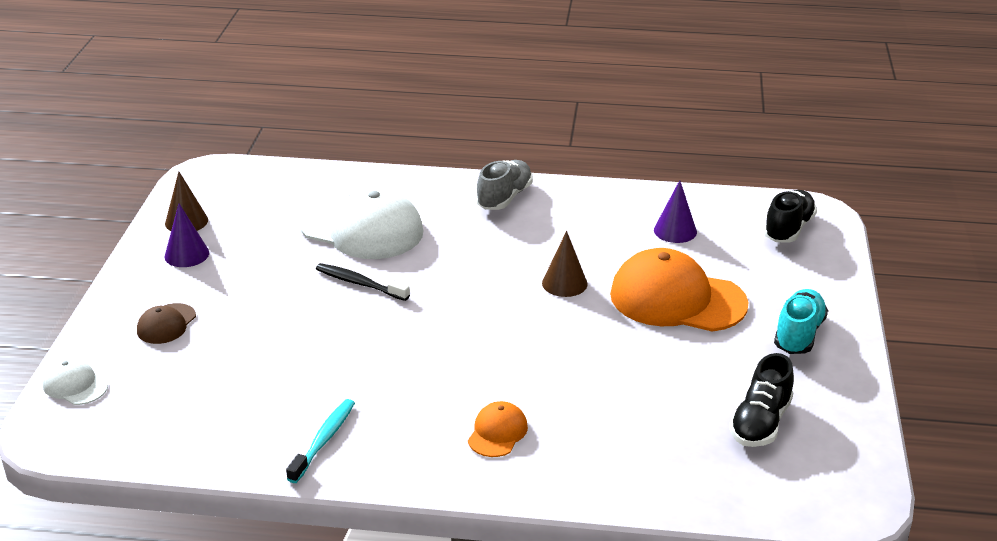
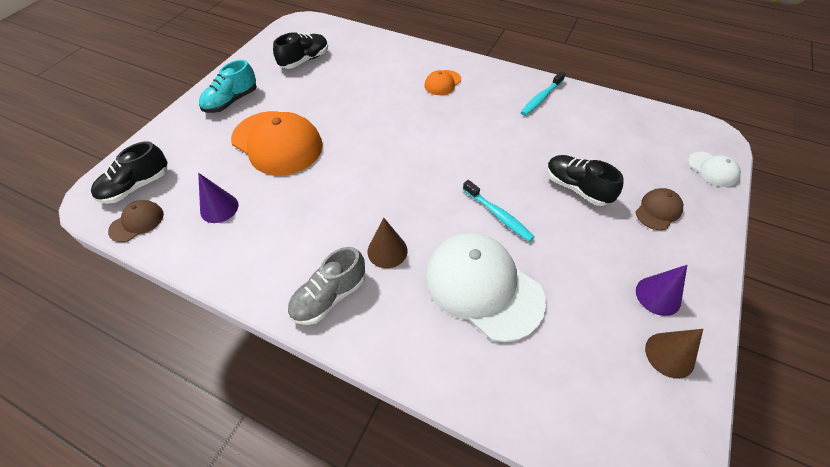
camera: 160 degrees left, 20 degrees up
black toothbrush [316,263,410,301] -> turquoise toothbrush [463,180,535,242]
brown cone [542,231,588,297] -> brown cone moved to [367,217,407,268]
none -> brown cap [108,200,164,242]
none -> black shoe [547,155,624,206]

